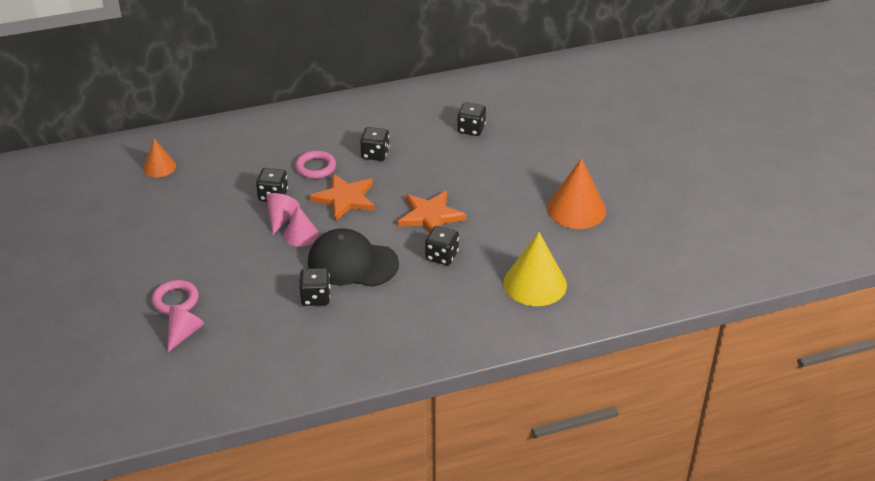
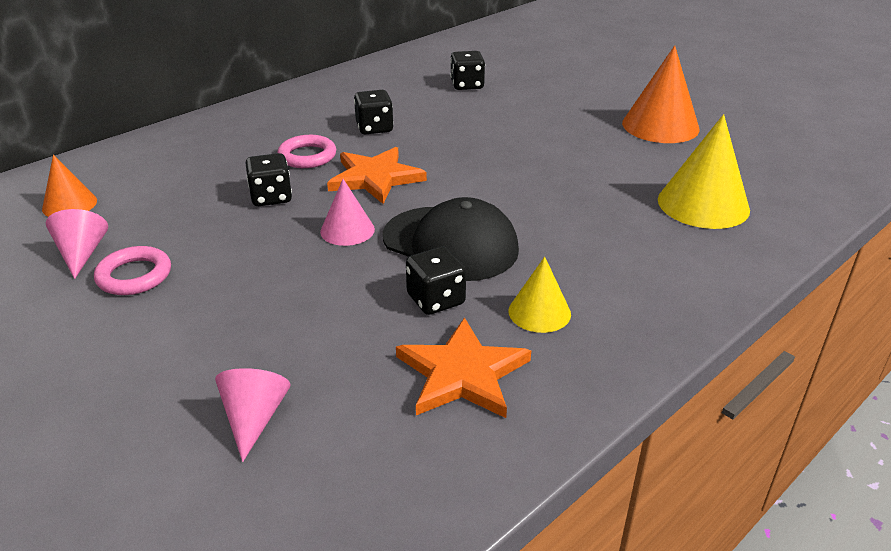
camera: 25 degrees left, 5 degrees down
pink ring [152,280,199,315] -> pink ring moved to [94,246,171,295]
pink cone [266,193,300,235] -> pink cone moved to [46,209,108,279]
black cap [308,228,399,287] -> black cap turned 135 degrees counterclockwise [383,197,519,281]
orange star [398,191,466,233] -> orange star moved to [396,317,531,418]
black dice [425,226,459,265] -> none
none -> yellow cone [509,257,571,333]

